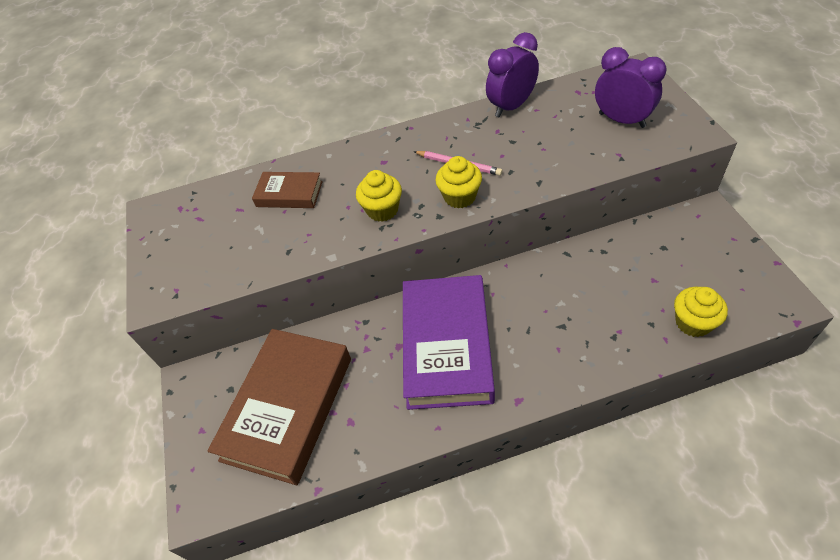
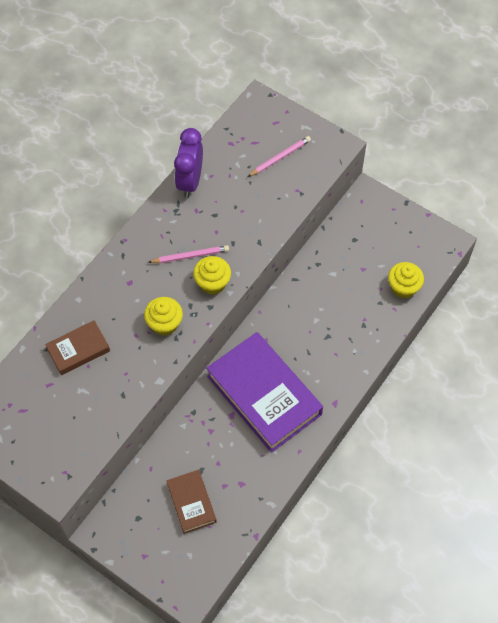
camera: 45 degrees left, 10 degrees up
brown book [208,329,351,485] -> brown book [166,470,217,534], size x0.50
purple clock [595,47,667,128] -> pink pencil [248,136,311,177]

